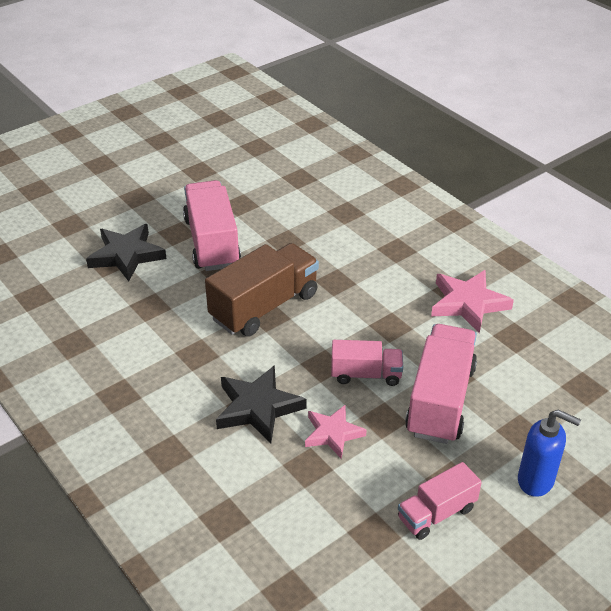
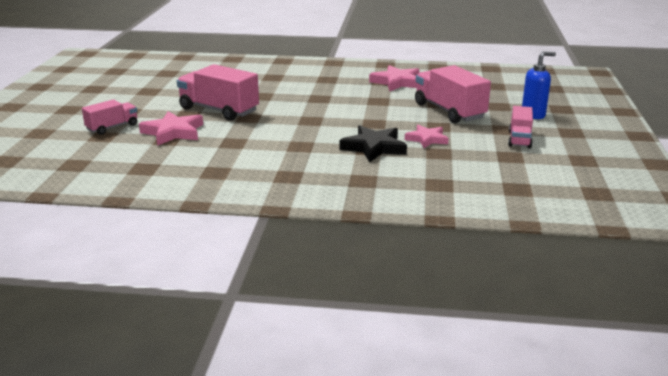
camera: 45 degrees left, 15 degrees down
black star [86,224,167,281] -> pink star [139,111,203,146]
brown truck [205,243,319,337] -> none
pink truck [331,340,403,386] -> pink truck moved to [82,99,137,135]

